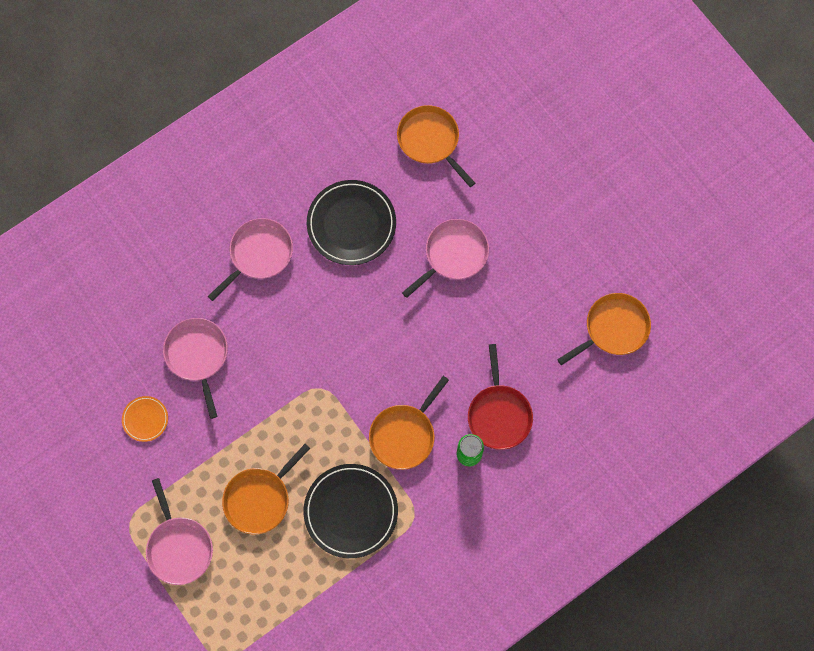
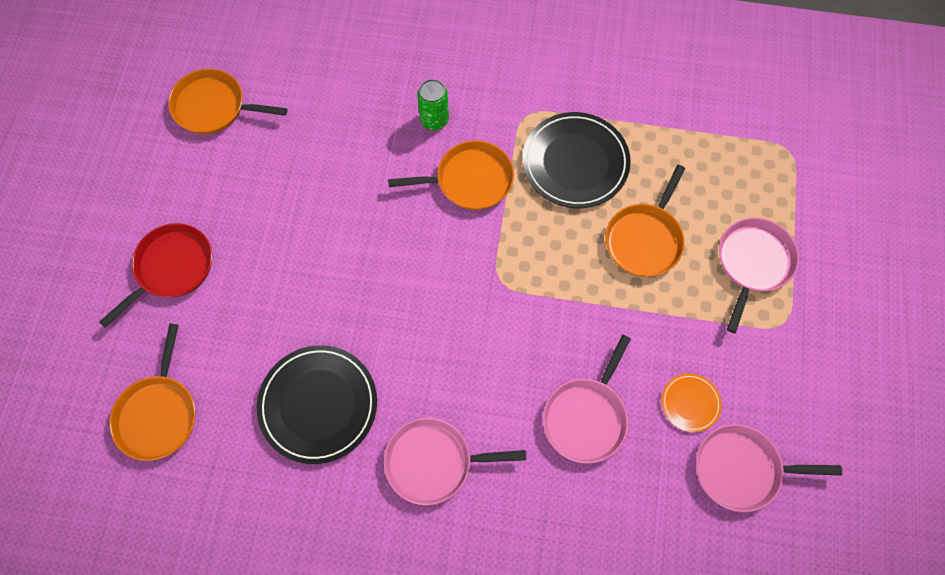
camera: 135 degrees left, 5 degrees down
orange pan [222,444,310,534] -> orange pan turned 120 degrees clockwise [606,165,685,277]
pink pan [402,219,489,298] -> pink pan moved to [696,424,842,512]
red pan [468,344,533,450] -> red pan moved to [99,223,212,328]

